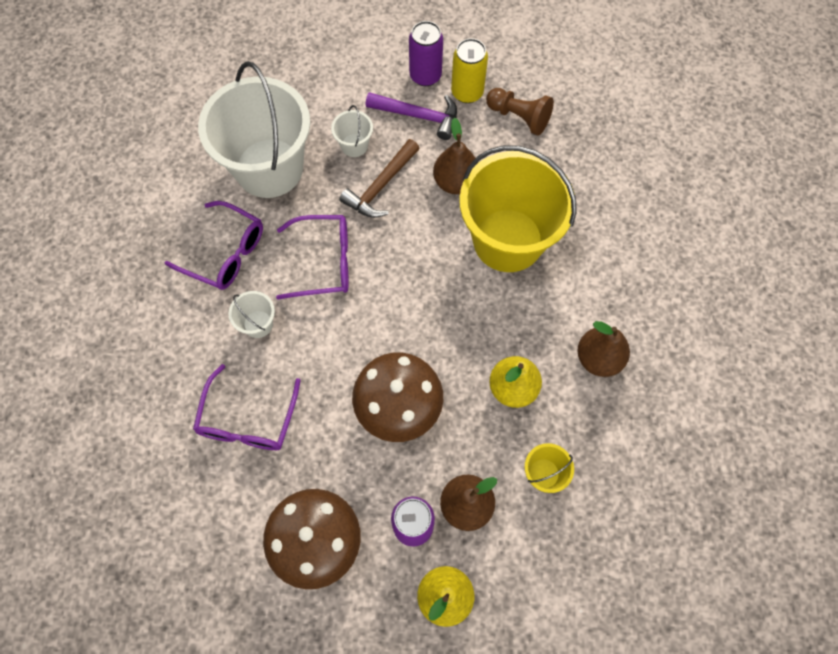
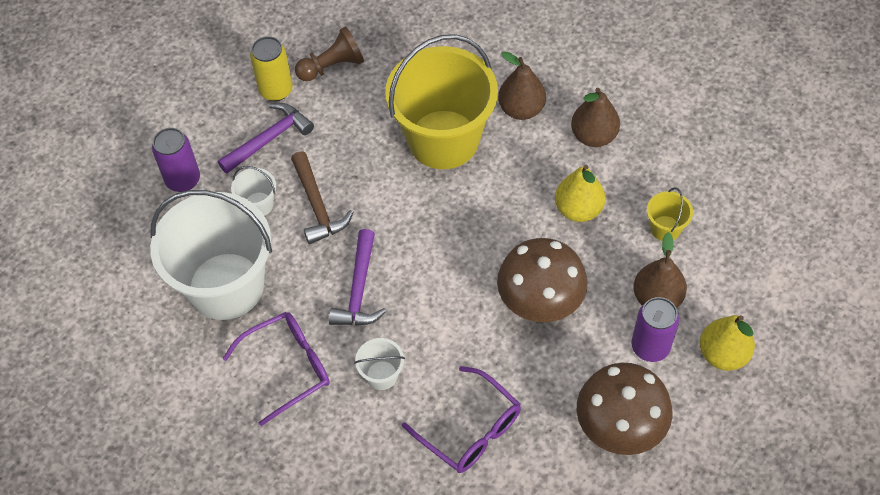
camera: 55 degrees left, 10 degrees down
purple glasses [276,215,349,300] -> purple hammer [329,229,386,326]
purple can [409,21,443,86] -> purple can moved to [152,128,200,192]
brown pear [433,118,475,194] -> brown pear moved to [498,51,546,120]

